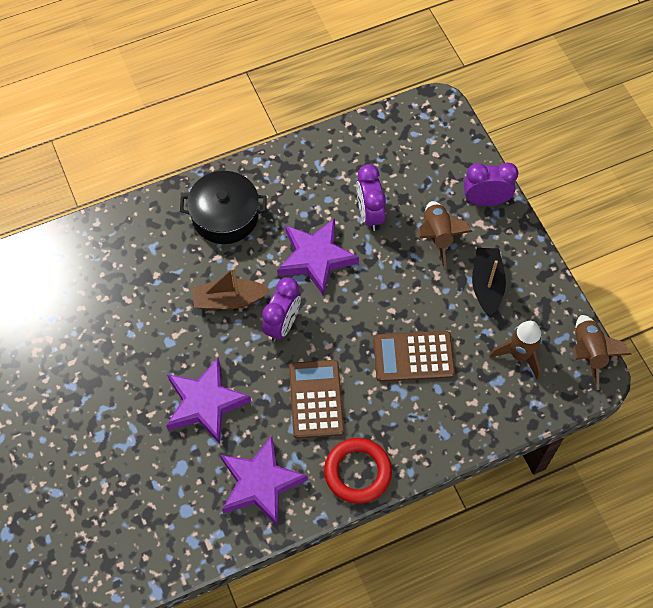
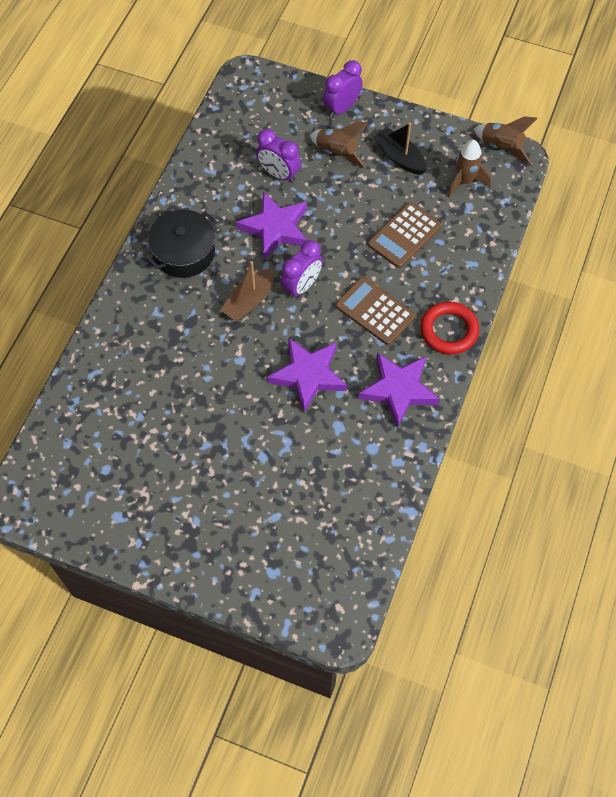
camera: 45 degrees left, 0 degrees up
purple clock [262,277,301,342] -> purple clock turned 60 degrees clockwise [281,240,323,299]

